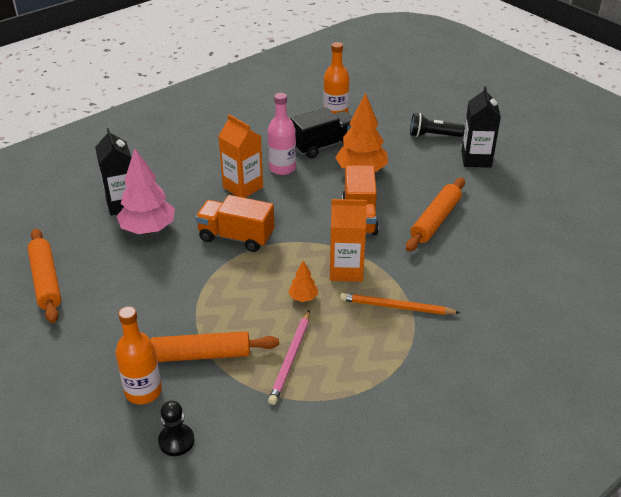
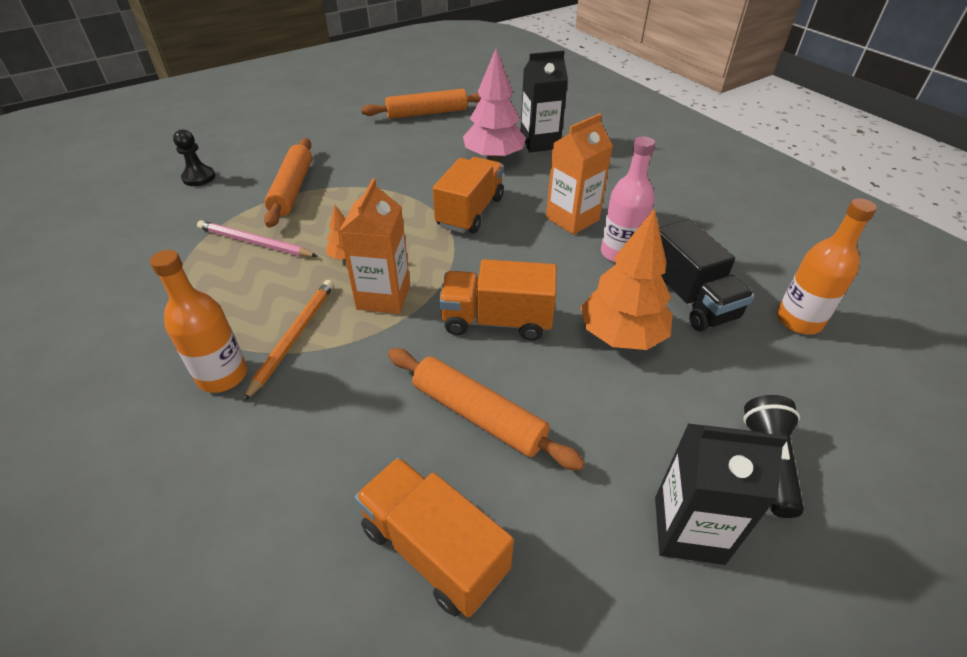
camera: 95 degrees right, 5 degrees up
orange bottle [116,306,162,404] -> orange bottle moved to [150,250,247,393]
none -> orange truck [355,457,514,618]

